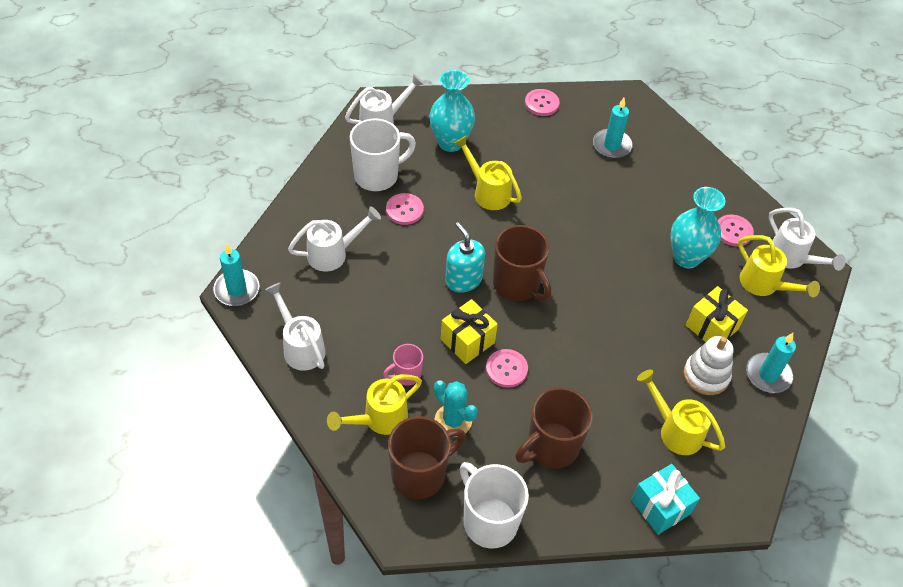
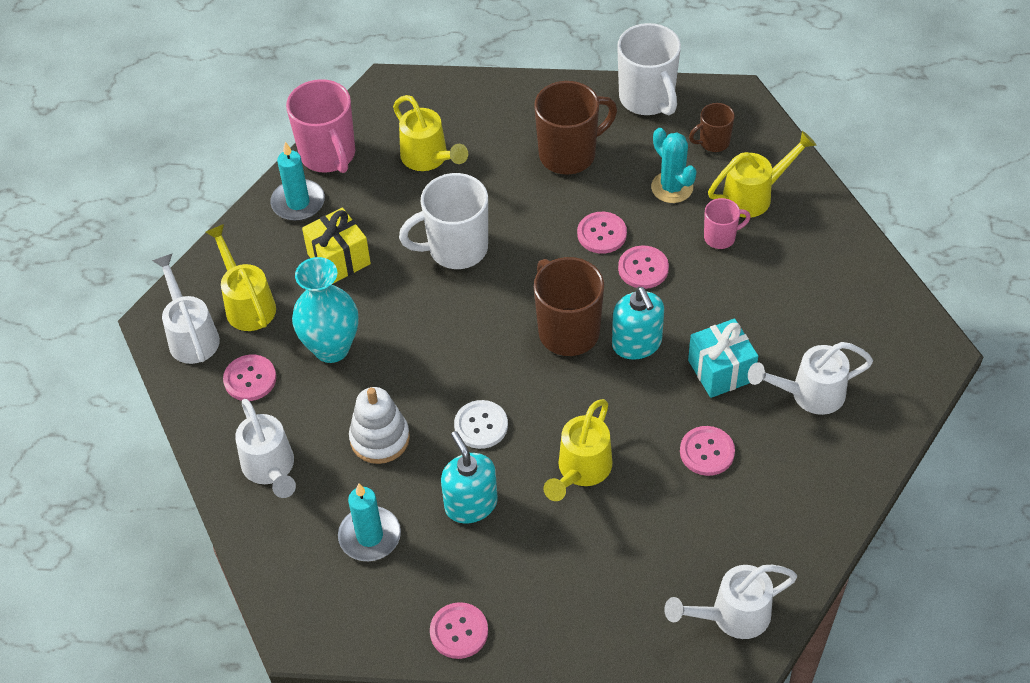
camera: 165 degrees left, 0 degrees up
turquoise candle [213,244,259,306] -> none
white watering can [265,282,326,371] -> white watering can moved to [235,399,296,498]
white mug [350,118,416,191] -> white mug moved to [399,173,488,269]
brown mug [388,416,466,499] -> brown mug [689,103,735,152], size x0.53
turquoise vase [429,70,475,152] -> none
yellow gift [441,299,498,364] -> pink button [618,245,669,289]
yellow watering can [454,135,522,210] -> yellow watering can turned 60 degrees clockwise [543,399,612,501]
turquoise gift [631,464,700,535] -> turquoise gift moved to [688,318,758,398]
white stacking toy [683,336,733,395] -> white stacking toy moved to [349,387,410,464]
none -> pink mug [286,79,355,173]
none -> turquoise soap dispenser [441,431,498,523]
none -> white button [454,400,508,449]

